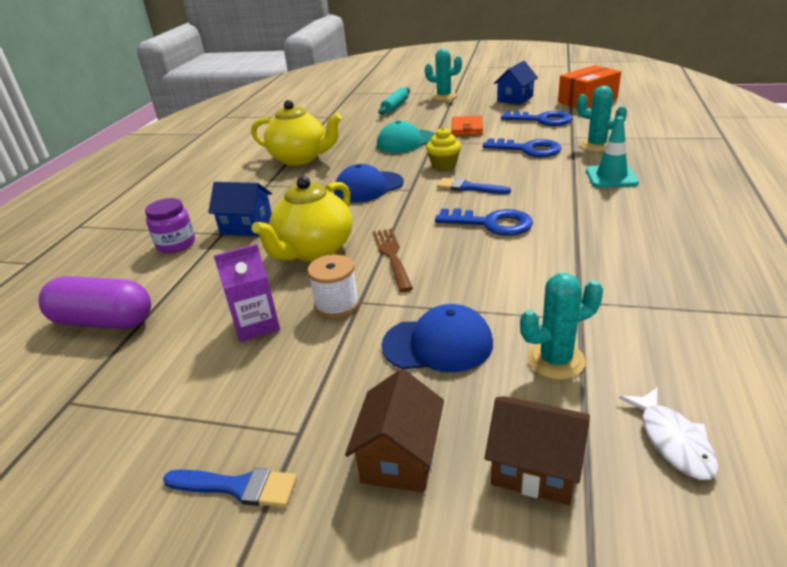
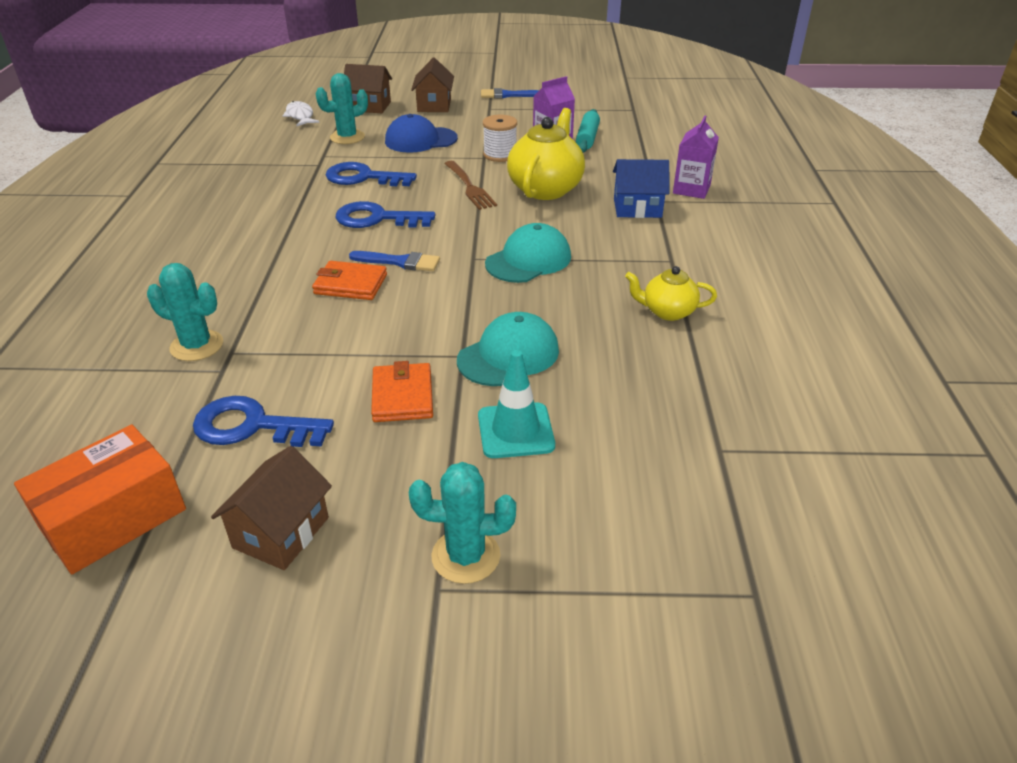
camera: 165 degrees right, 5 degrees up
purple capsule [38,276,151,329] -> none
purple jar [145,198,195,253] -> purple carton [673,116,719,199]
yellow teapot [251,100,342,165] -> yellow teapot [625,266,717,321], size x0.56
blue cap [334,164,404,202] -> turquoise cap [485,223,571,283]
turquoise rolling pin [378,87,410,115] -> turquoise rolling pin moved to [576,109,600,152]
yellow cupcake [426,127,461,170] -> none
blue key [483,138,562,157] -> blue key moved to [326,162,417,186]
blue house [494,61,538,105] -> brown house [211,446,332,570]
turquoise traffic cone [586,117,639,188] -> turquoise traffic cone moved to [478,350,555,458]
none -> orange wallet [312,261,387,300]

